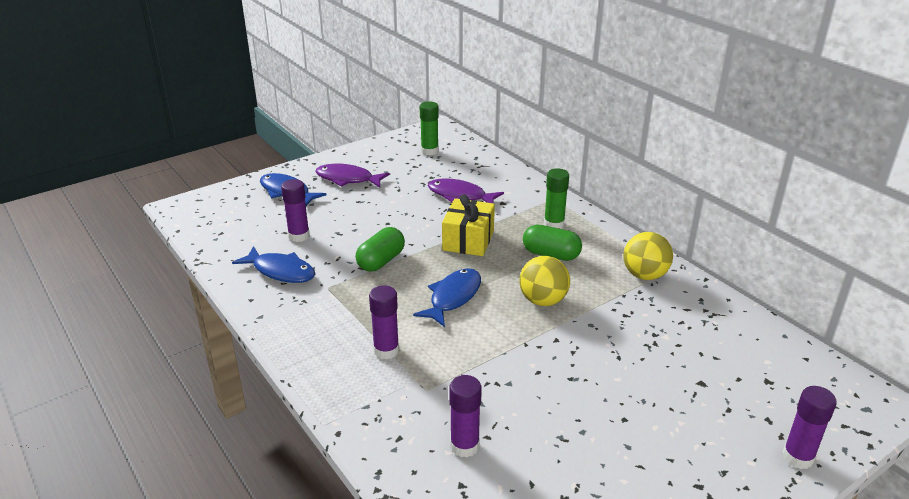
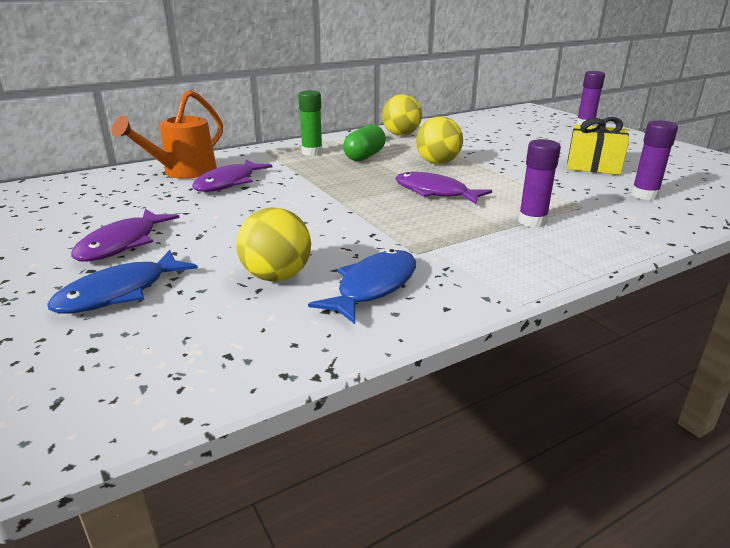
camera: 85 degrees left, 5 degrees down
purple glue stick [281,179,310,242] -> yellow ball [236,208,311,282]
green capsule [356,227,405,272] -> none
blue fish [413,268,481,327] -> purple fish [395,172,492,204]
green glue stick [420,101,439,156] -> none
yellow gift [442,194,495,256] -> yellow gift moved to [567,117,629,175]
none -> orange watering can [111,90,223,179]

